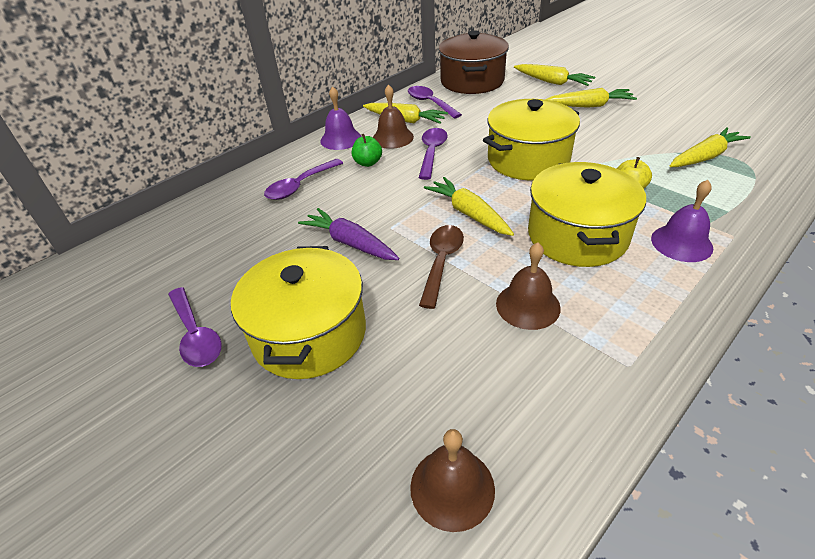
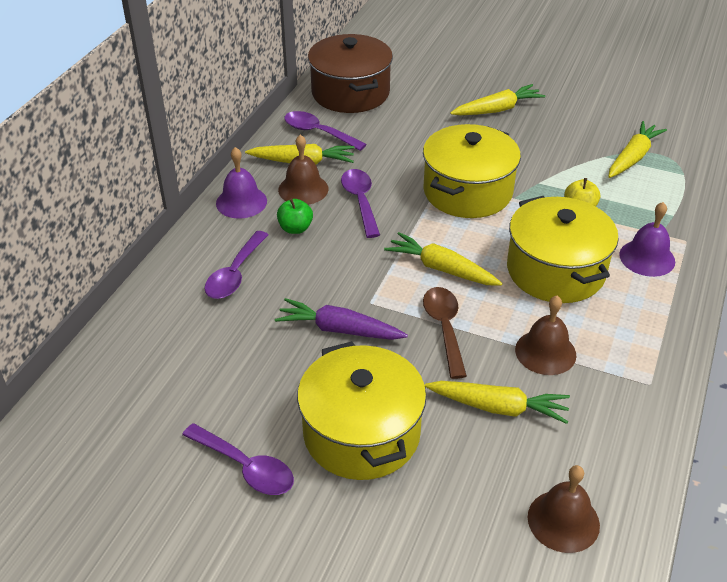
camera: 25 degrees left, 0 degrees up
yellow carrot [514,64,595,86] -> yellow carrot moved to [425,381,570,424]

